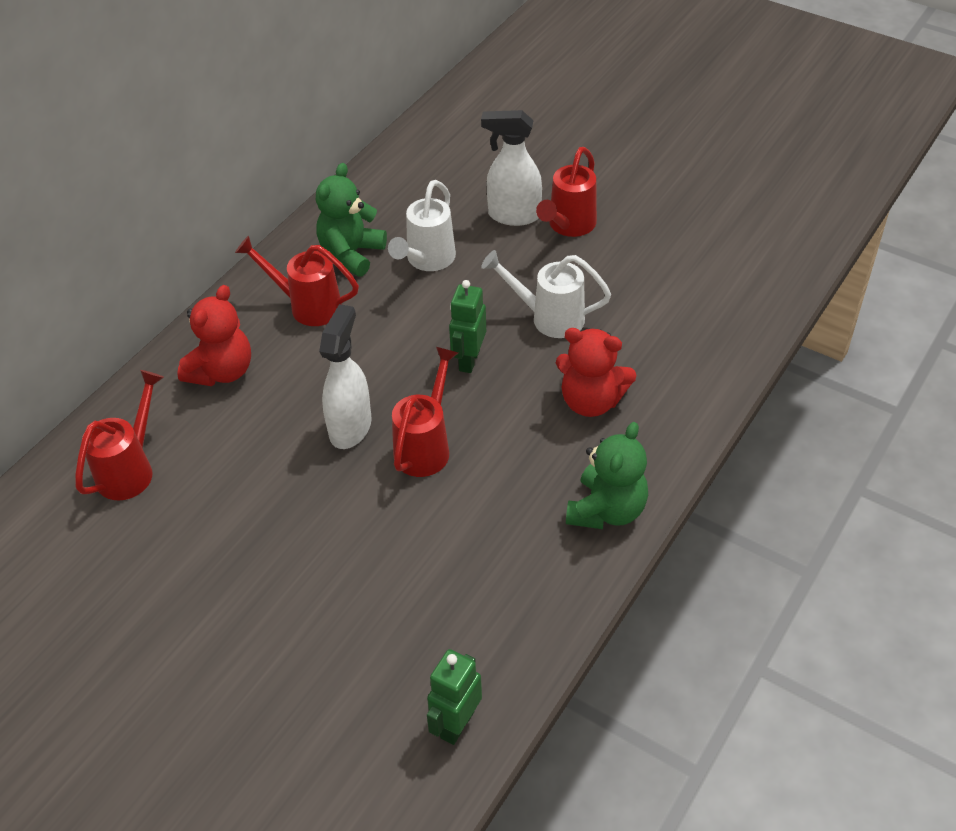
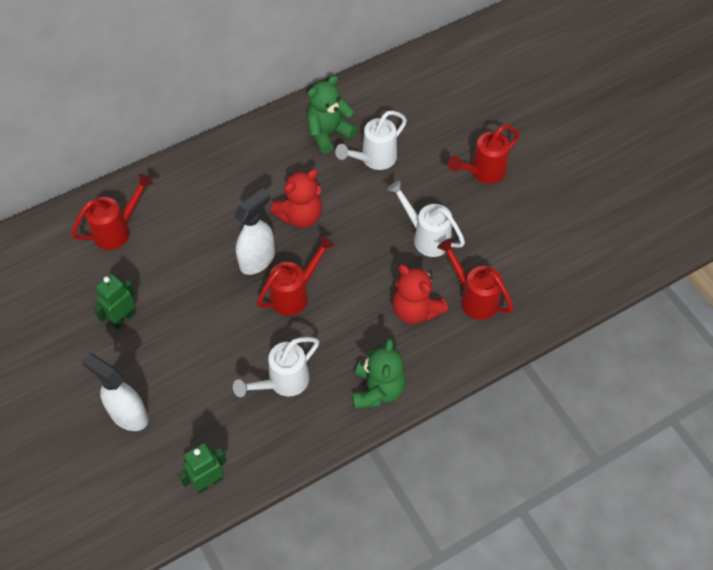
camera: 25 degrees right, 10 degrees up
red teddy bear [177,285,251,386] -> red teddy bear moved to [270,169,322,228]
red watering can [235,235,359,326] -> red watering can moved to [437,238,514,320]
green robot [449,280,486,373] -> green robot moved to [93,274,135,329]
white spray bottle [481,110,542,226] -> white spray bottle moved to [82,353,148,431]
green teddy bear [566,422,648,529] -> green teddy bear turned 45 degrees counterclockwise [352,338,406,409]
none -> white watering can [233,337,319,397]

